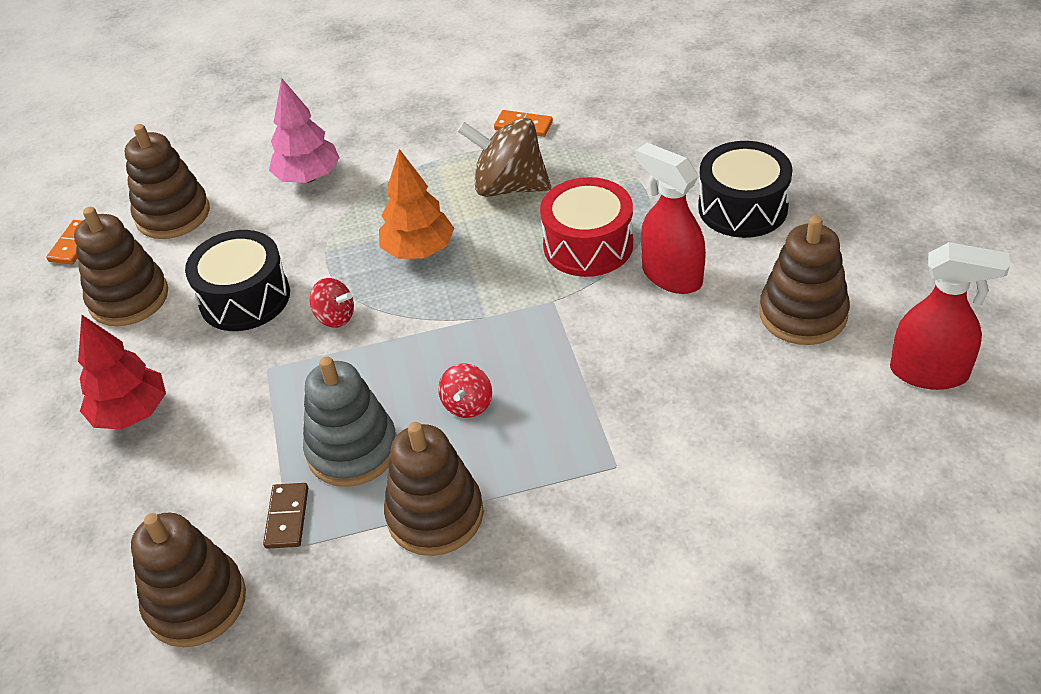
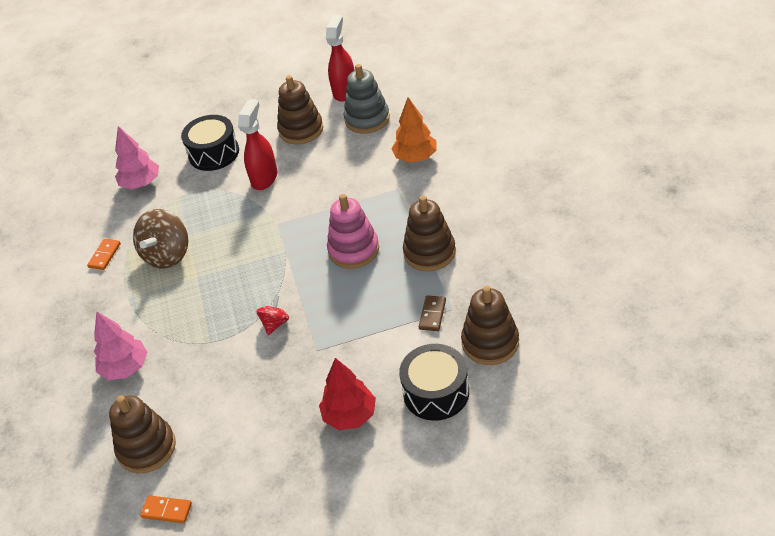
camera: 90 degrees left, 0 degrees up
brown stacking toy [74,207,168,326] -> none
black drum [185,230,290,331] -> black drum moved to [399,344,469,421]
brown domino [263,483,308,549] -> brown domino turned 75 degrees counterclockwise [419,295,446,331]
grey stacking toy [303,356,397,487] -> grey stacking toy moved to [344,64,390,134]
orange tree [379,149,454,259] -> orange tree moved to [391,97,437,163]
red spinning top [438,364,492,418] -> pink stacking toy [327,194,379,269]
red drum [540,177,633,277] -> none
red spray bottle [636,143,706,294] -> red spray bottle turned 150 degrees clockwise [238,99,277,190]
none -> pink tree [115,126,159,189]

